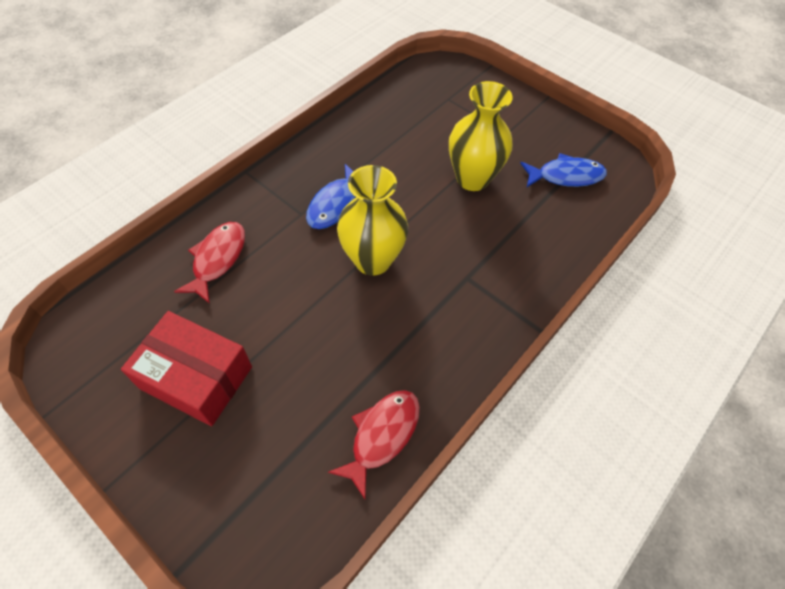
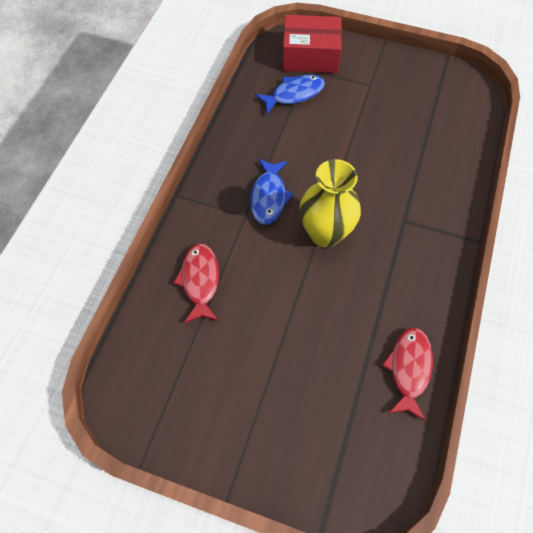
camera: 20 degrees left, 5 degrees up
red box [121,311,252,426] -> red box moved to [282,15,342,73]
yellow vase [449,81,513,191] -> none
blue fish [520,153,607,188] -> blue fish moved to [255,75,325,114]

